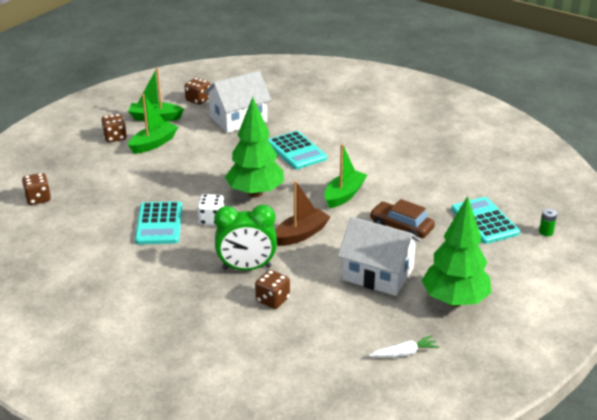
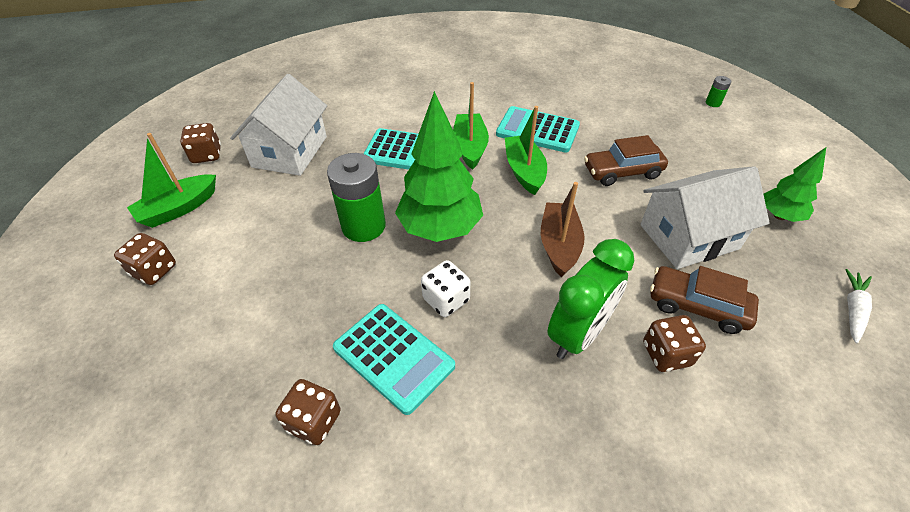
camera: 45 degrees left, 15 degrees up
brown dice [22,173,51,205] -> brown dice moved to [275,379,341,445]
green boat [128,94,178,154] -> green boat moved to [453,82,489,170]
green tree [421,196,491,307] -> green tree [763,147,826,222], size x0.56
turquoise calculator [451,197,520,244] -> turquoise calculator moved to [496,106,580,152]
none -> green battery [327,153,386,242]
none -> brown car [650,266,759,334]

